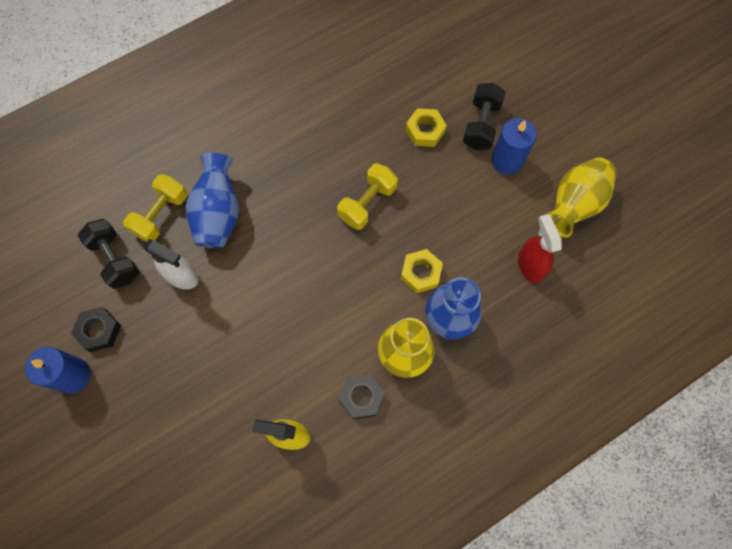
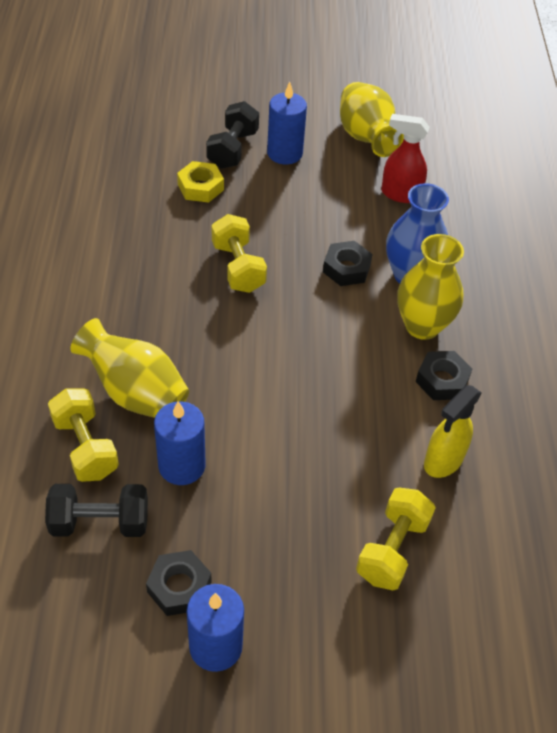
camera: 60 degrees left, 20 degrees down
white spray bottle [144,239,198,289] -> blue candle [154,401,206,485]
blue vase [185,153,239,248] -> yellow vase [70,318,189,418]
yellow nut [401,249,443,293] -> black nut [323,241,372,286]
black dumbbell [463,83,506,150] -> black dumbbell turned 60 degrees clockwise [206,101,259,169]
none -> yellow dumbbell [356,487,436,590]

